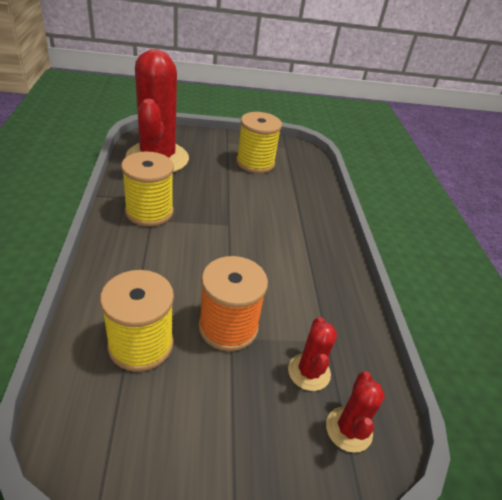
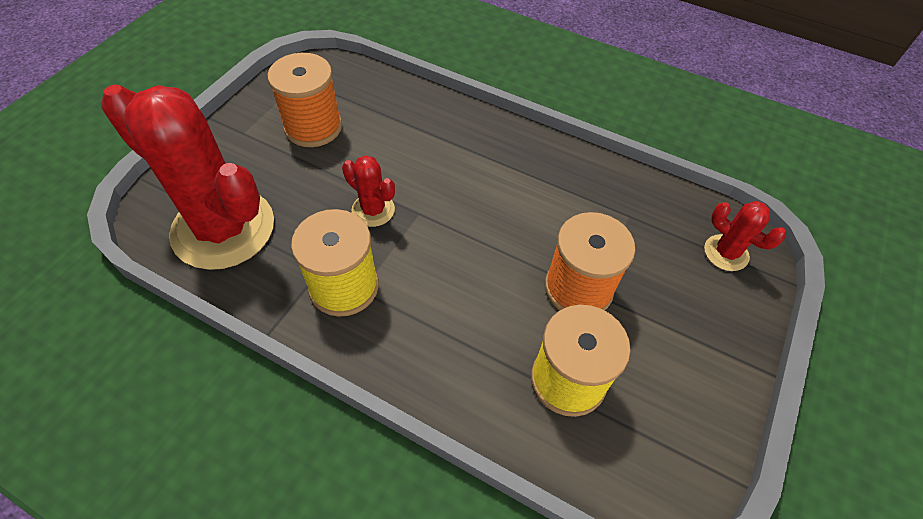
camera: 55 degrees left, 15 degrees up
yellow spool [236,112,282,173] -> orange spool [267,53,342,147]
red cactus [288,317,337,391] -> red cactus moved to [342,155,395,227]

